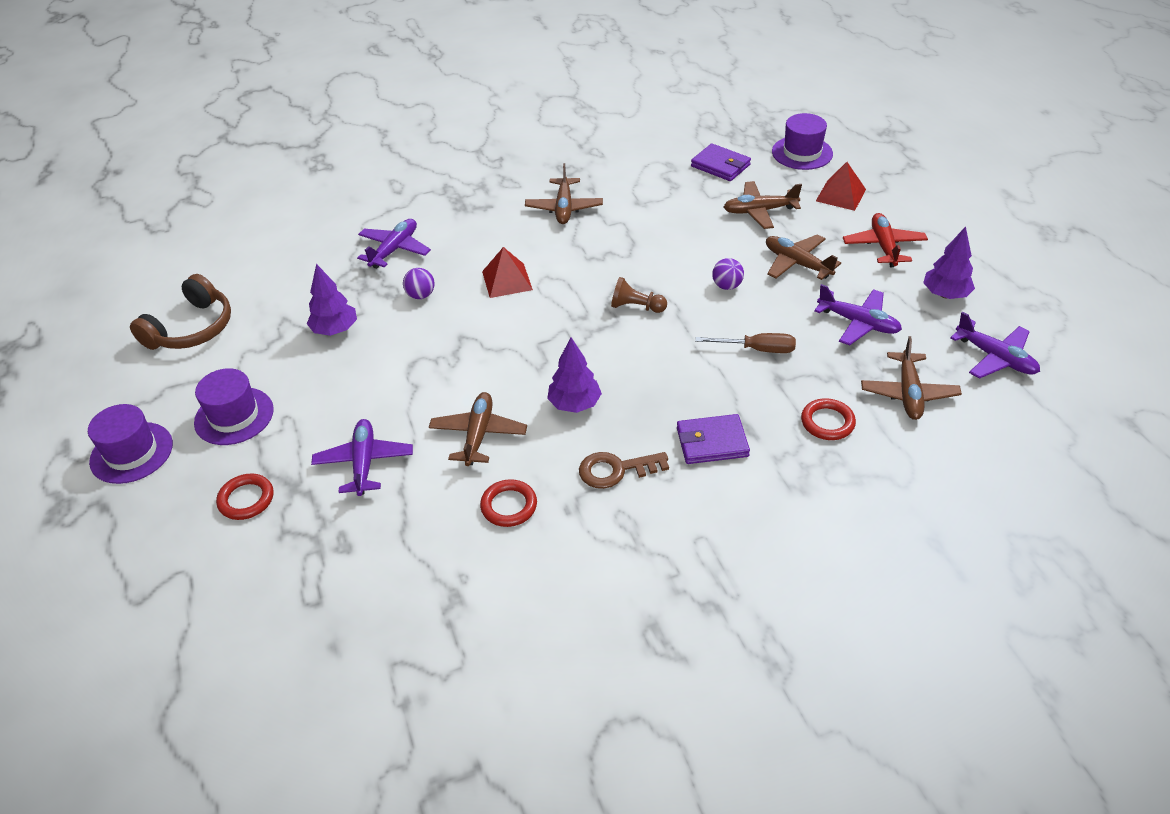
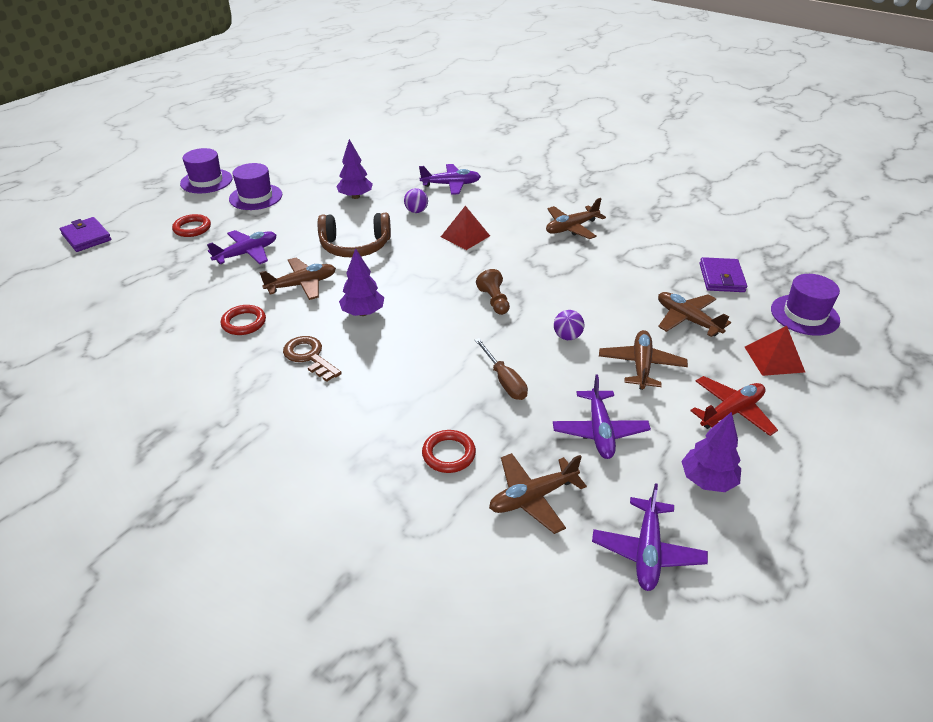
camera: 55 degrees right, 5 degrees down
brown headphones [130,274,231,350] -> brown headphones moved to [318,213,391,257]
purple wallet [677,414,750,464] -> purple wallet moved to [60,217,111,252]

